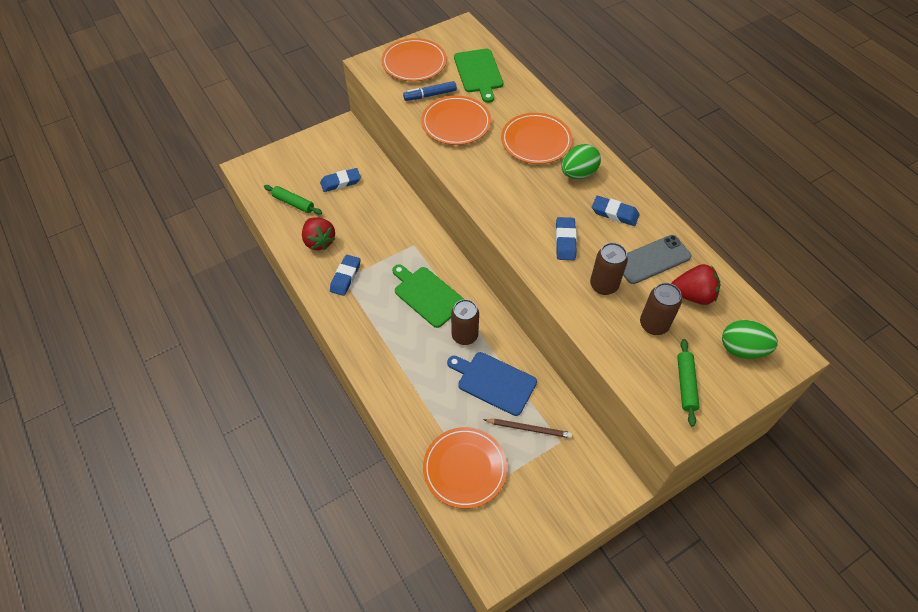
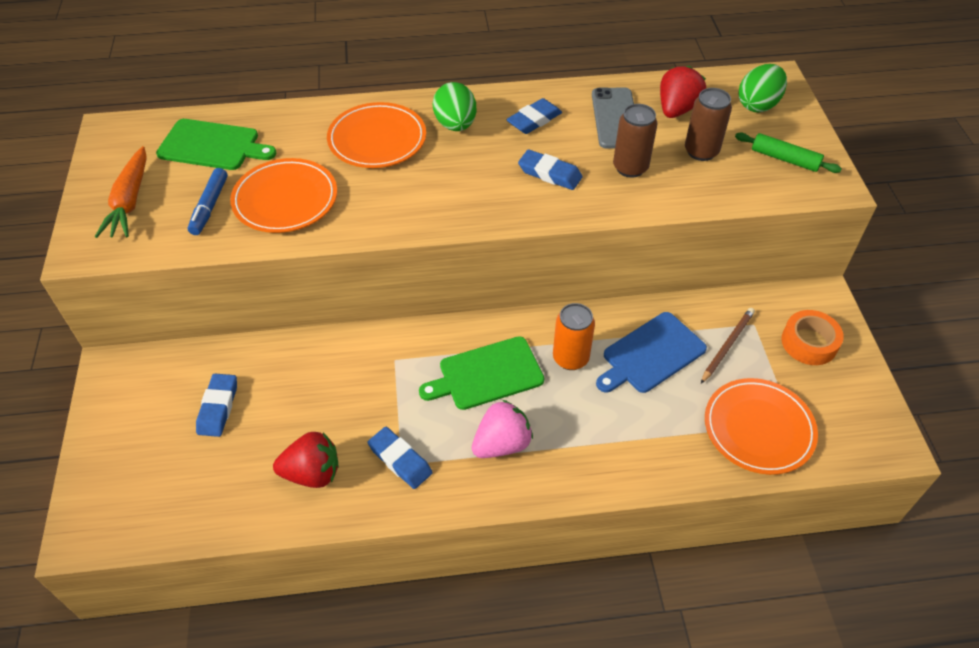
camera: 65 degrees left, 5 degrees down
green rolling pin [264,185,322,215] -> none
orange plate [381,38,447,81] -> orange carrot [95,146,147,238]
brown can [451,299,479,345] -> orange can [553,303,595,370]
none -> pink strawberry [472,400,533,458]
none -> orange tape [782,310,844,365]

